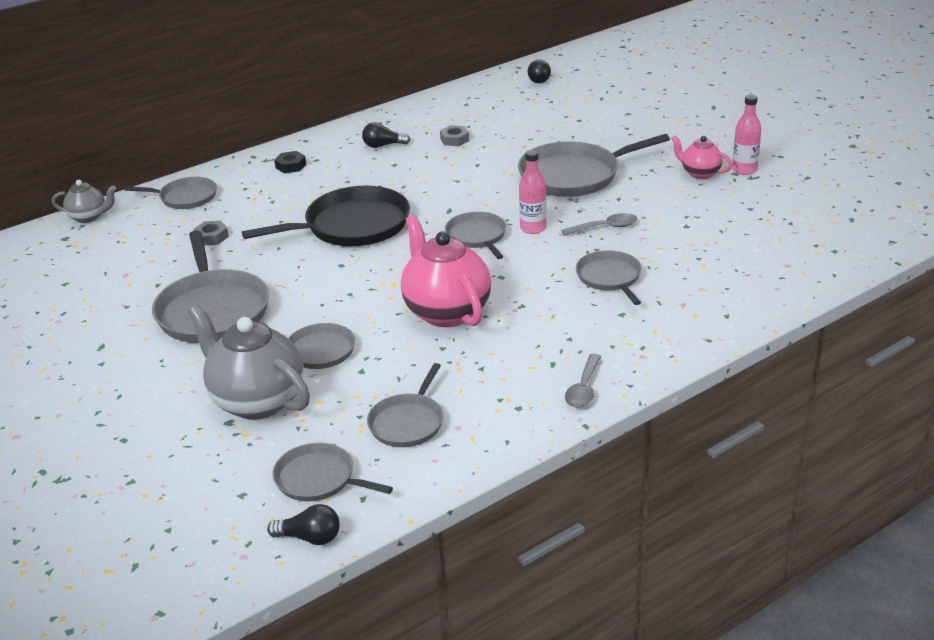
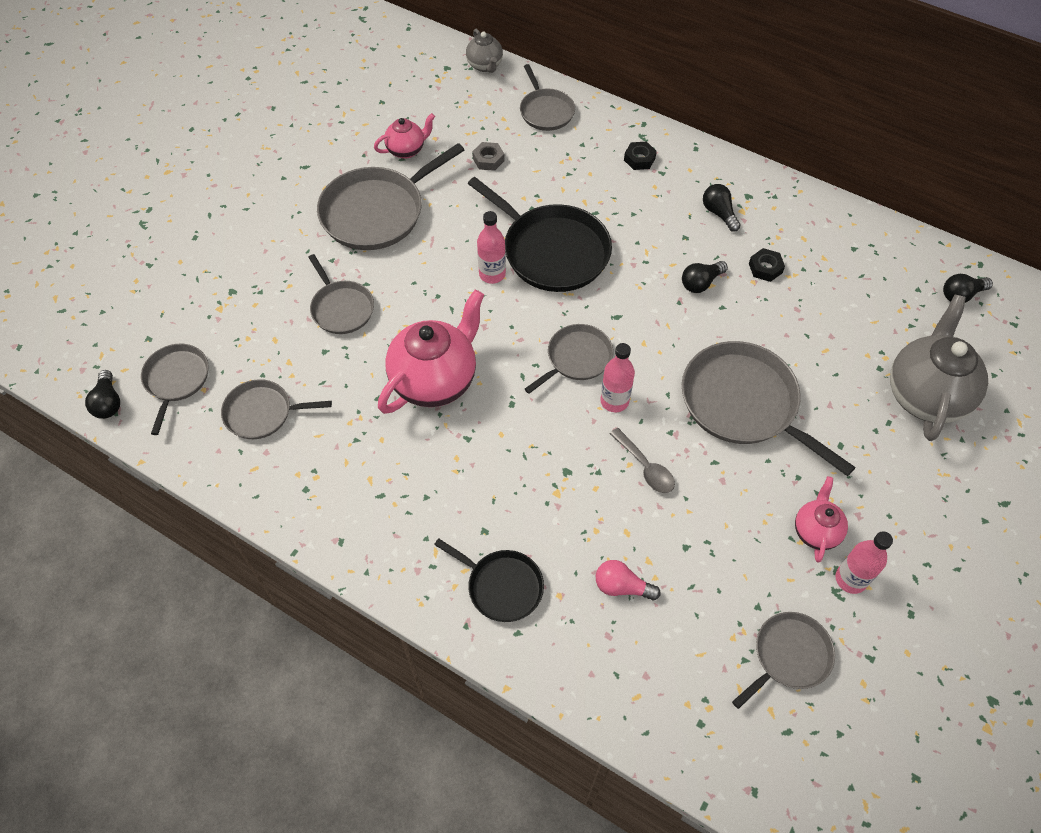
camera: 65 degrees right, 25 degrees up
grey teapot [188,305,310,420] -> grey teapot moved to [890,294,988,441]
grey nut [440,125,469,146] -> black nut [749,248,785,282]
grey spoon [565,354,601,408] -> none
grey pan [576,250,642,305] -> grey pan moved to [732,612,835,709]
none -> pink teapot [374,113,435,159]
none -> black pan [434,538,544,622]
none -> pink bottle [477,211,506,284]
none -> pink light bulb [596,560,661,600]
none -> black light bulb [682,261,728,293]

